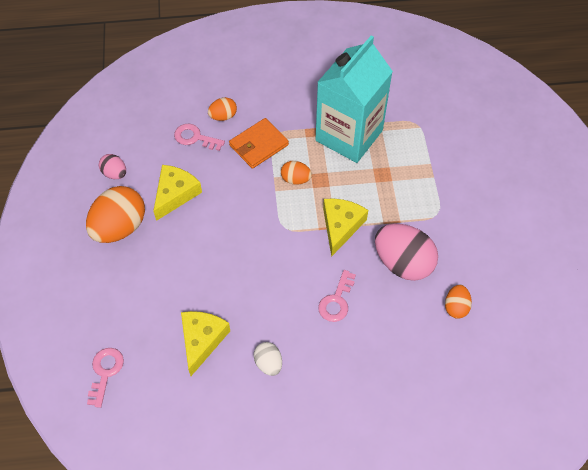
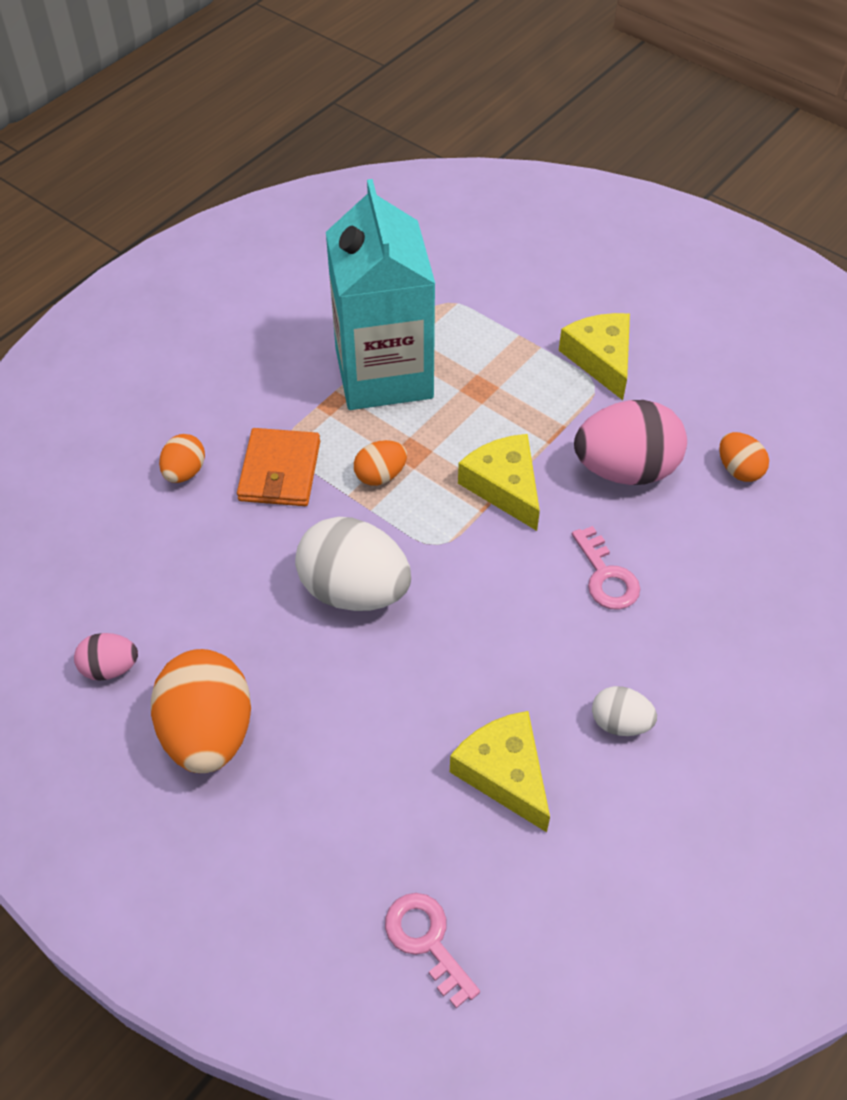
camera: 45 degrees left, 5 degrees down
yellow cheese [153,165,202,221] -> yellow cheese moved to [559,313,630,400]
pink key [174,124,225,151] -> none
none -> white egg [295,517,411,611]

